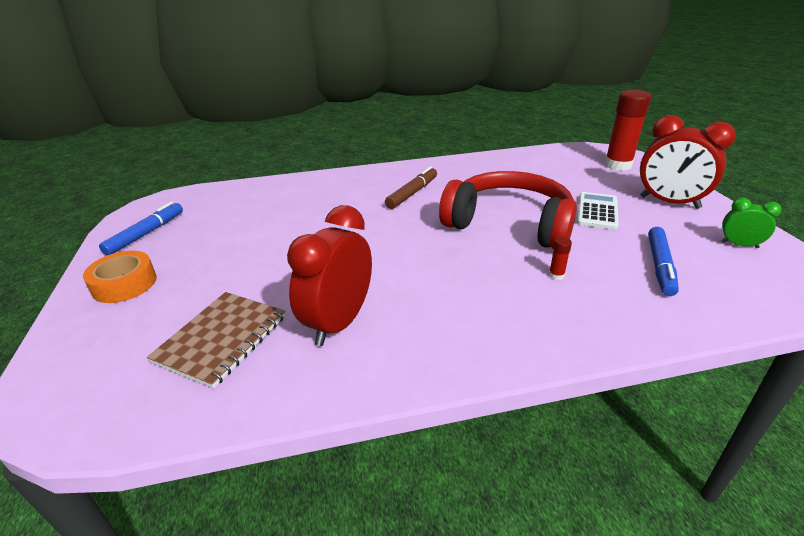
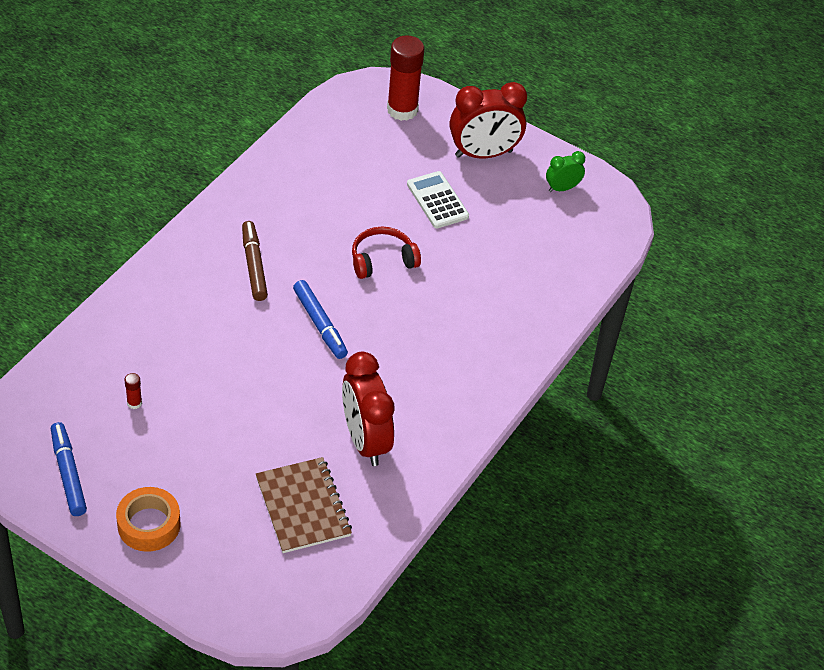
camera: 50 degrees left, 15 degrees up
red headphones [439,171,577,248] -> red headphones [352,227,421,279], size x0.51
red glue stick [549,237,572,280] -> red glue stick moved to [124,373,142,409]
blue marker [648,227,679,296] -> blue marker moved to [293,280,348,359]

